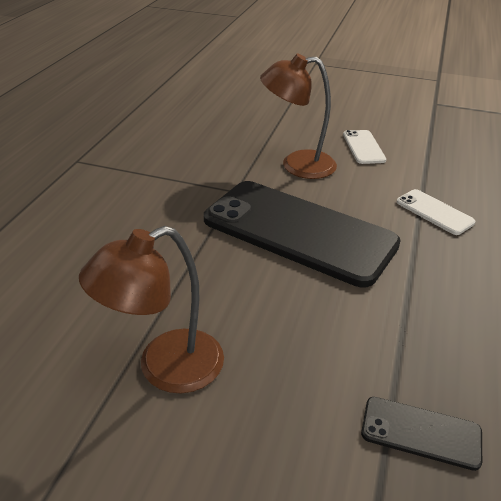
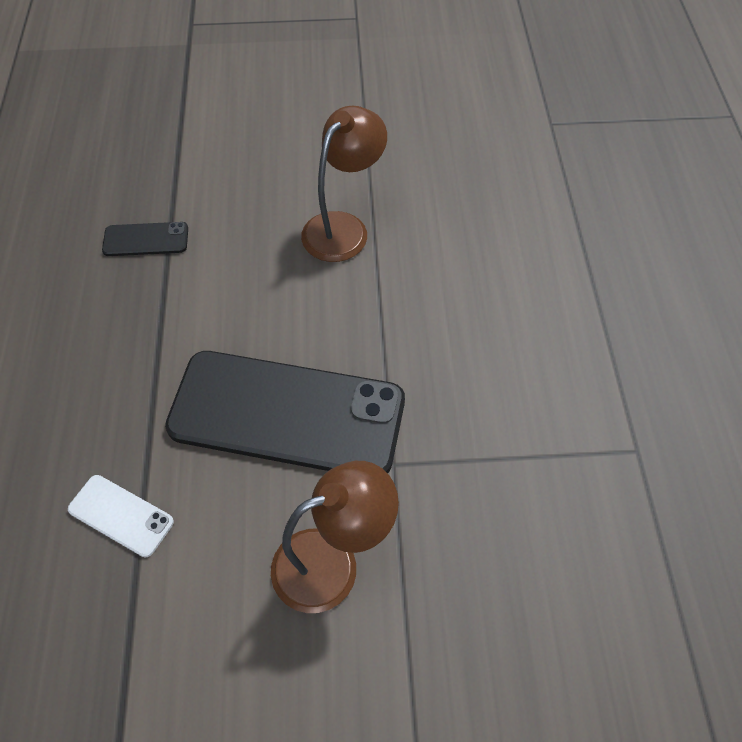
camera: 160 degrees right, 20 degrees up
white phone [343,130,386,164] -> none

